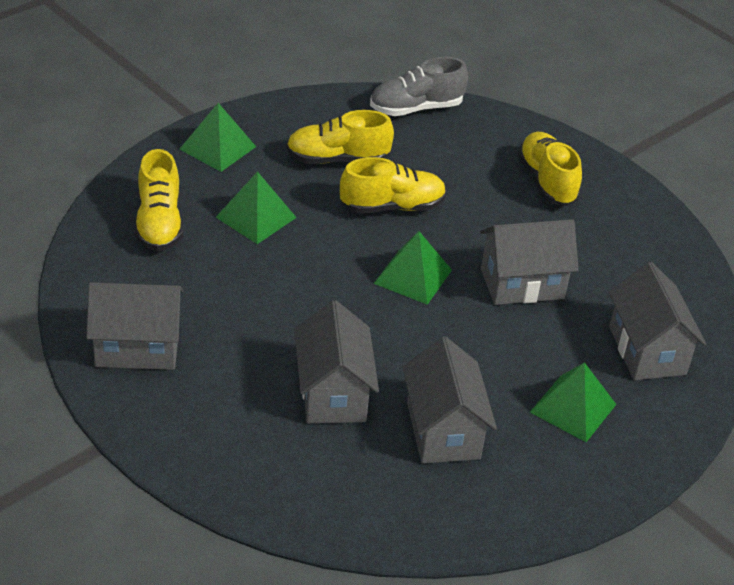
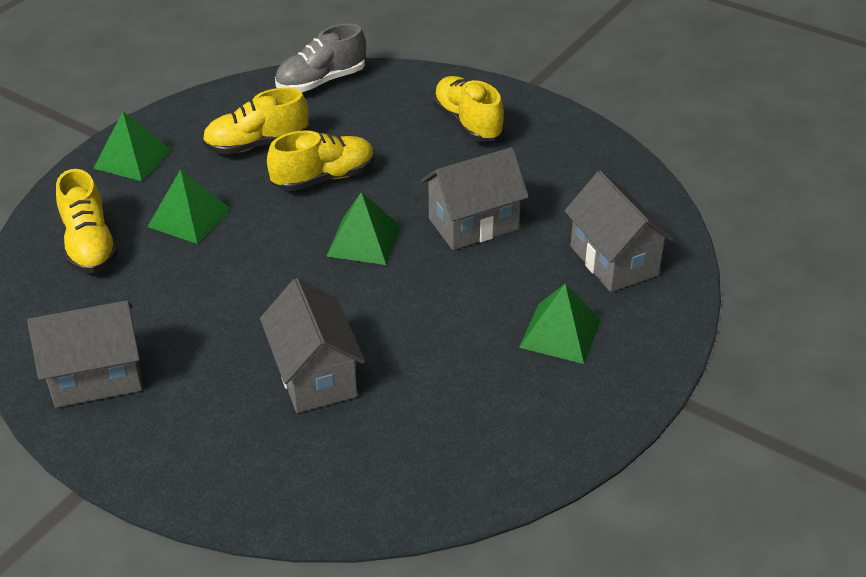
camera: 10 degrees left, 0 degrees up
grey house [402,337,497,464] -> none

